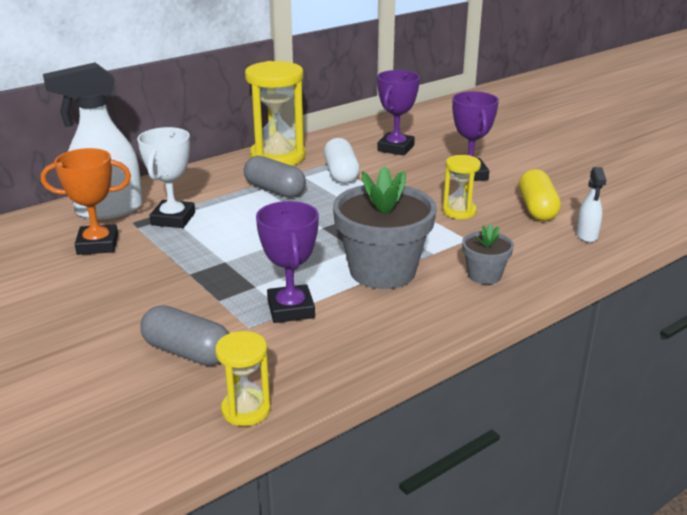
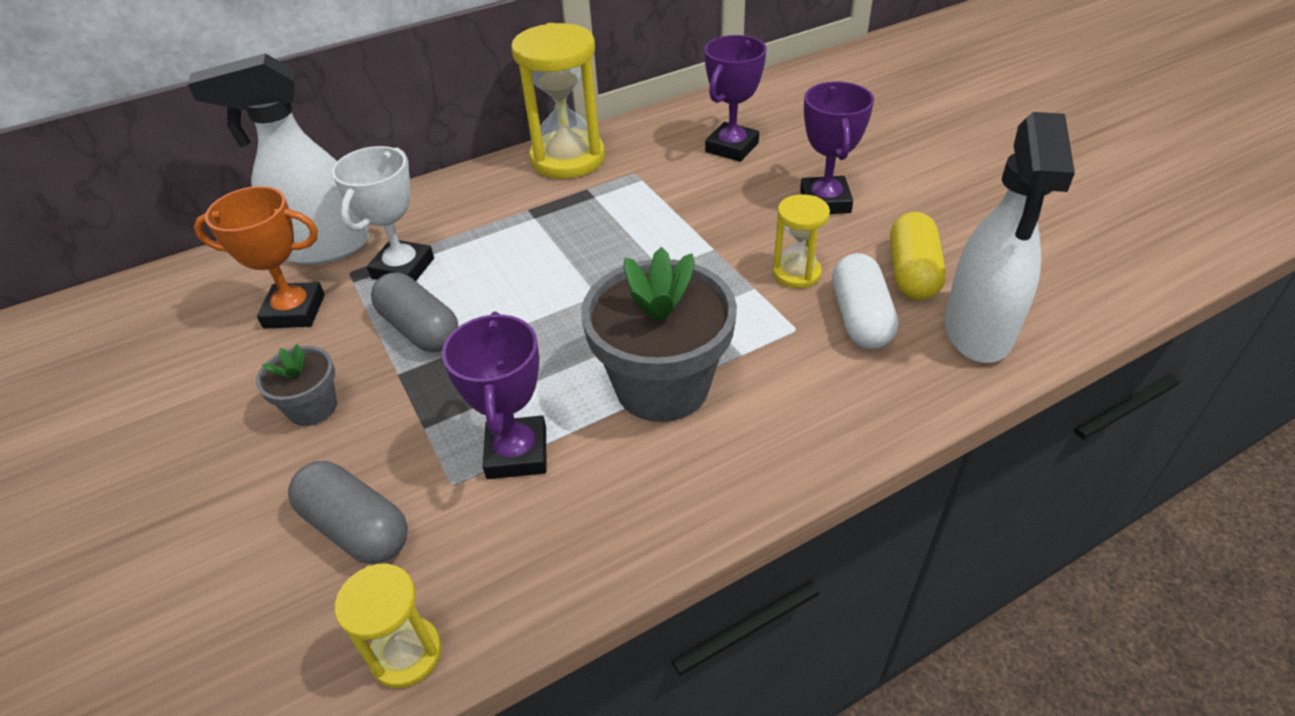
camera: 10 degrees right, 15 degrees up
grey capsule [244,156,306,198] -> grey capsule moved to [371,272,459,352]
white capsule [324,138,360,184] -> white capsule moved to [832,253,898,349]
grey flower pot [462,224,514,284] -> grey flower pot moved to [256,344,337,426]
white spray bottle [576,167,606,243] -> white spray bottle [944,112,1075,363], size x2.15

